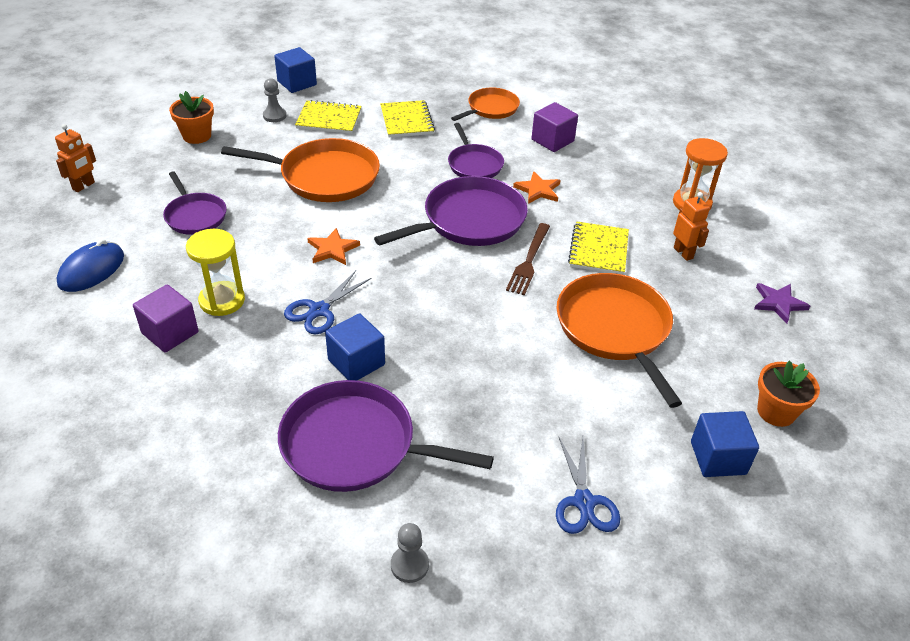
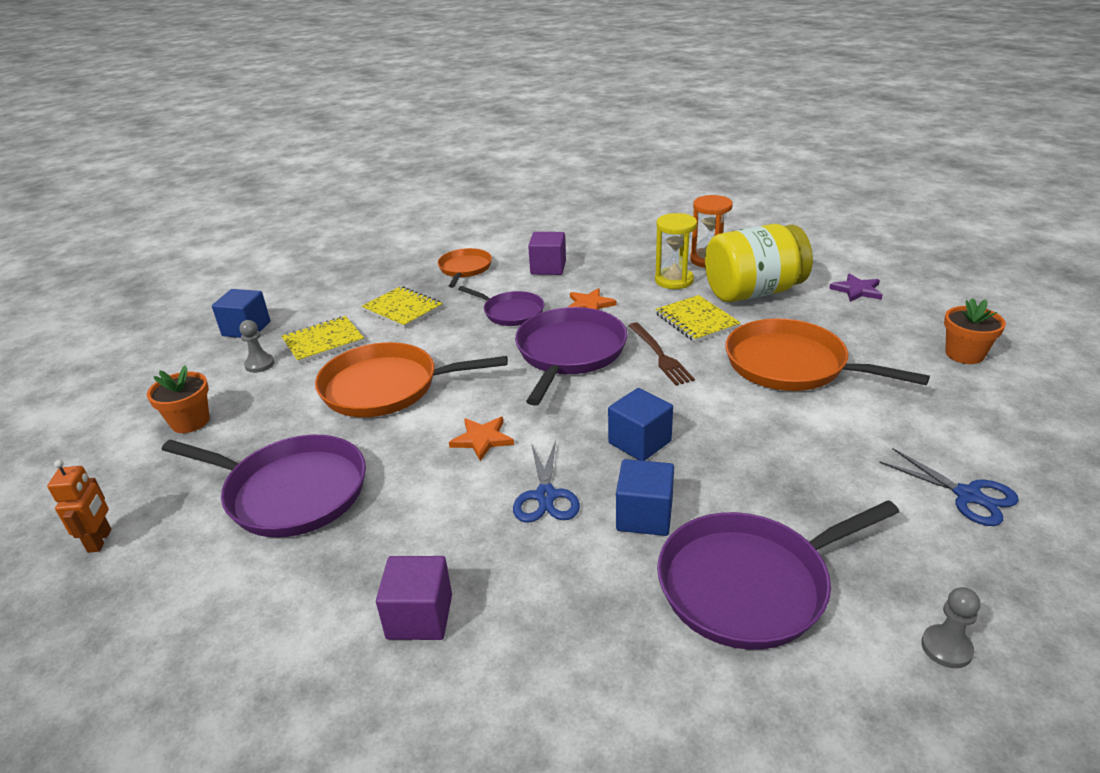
camera: 35 degrees left, 10 degrees down
blue mouse [57,239,124,292] -> none
purple pan [163,171,227,235] -> purple pan [162,435,366,537], size x1.69
yellow hourglass [186,229,245,316] -> yellow hourglass moved to [655,213,697,289]
orange pan [221,138,380,202] -> orange pan turned 150 degrees counterclockwise [315,342,508,417]
orange robot [673,192,710,261] -> yellow jar [705,224,813,302]
blue cube [691,411,759,477] -> blue cube moved to [608,388,673,461]

